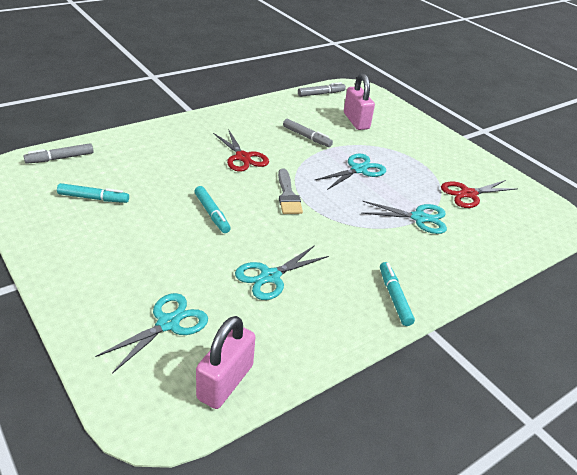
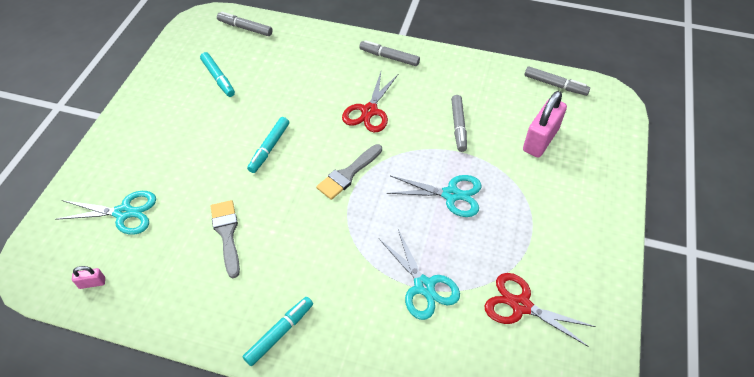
camera: 55 degrees right, 15 degrees up
pink padlock [196,316,255,409] -> pink padlock [72,266,105,289], size x0.44
turquoise scissors [235,245,329,300] -> grey brush [210,200,240,278]
none -> grey marker [359,40,420,66]

